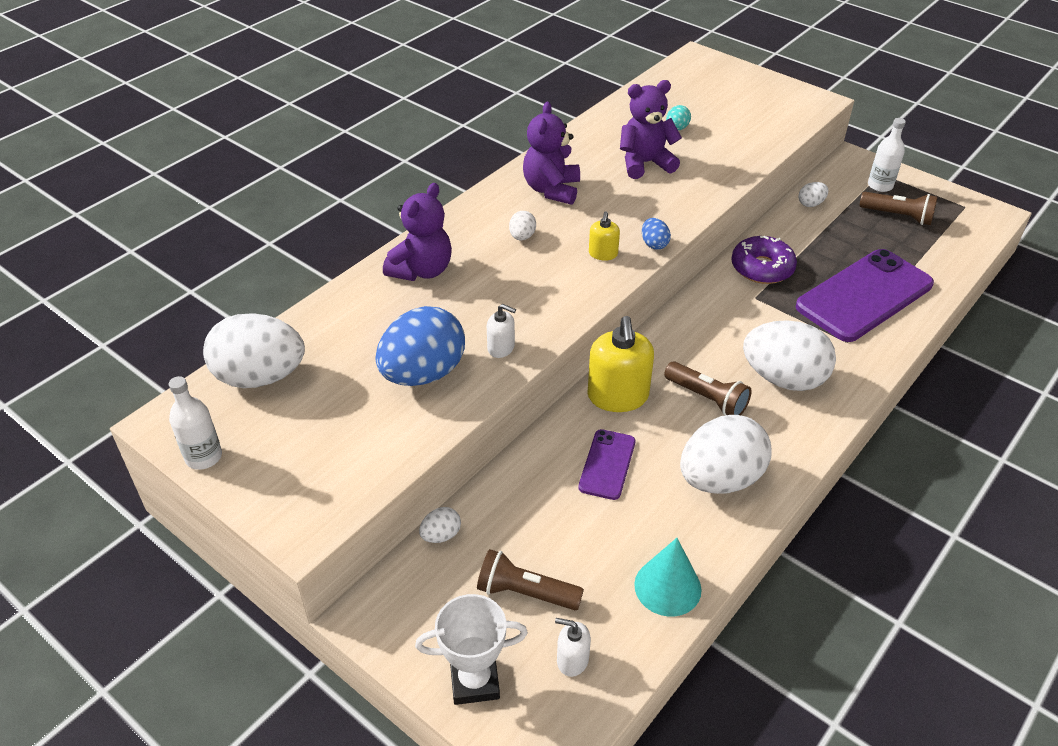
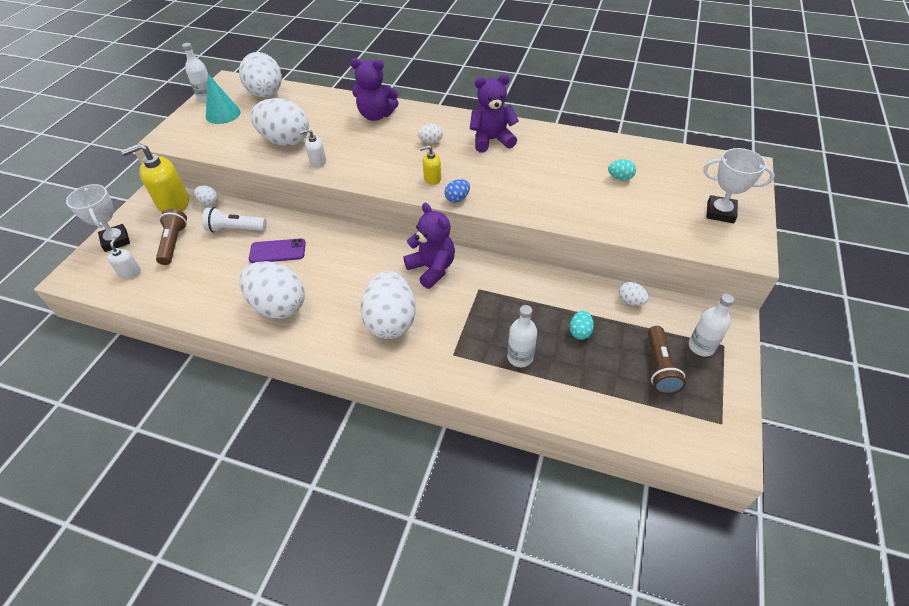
camera: 70 degrees right, 5 degrees up
blue egg [376,306,465,386] -> white egg [251,98,309,146]
white soap dispenser [487,304,516,358] -> white soap dispenser turned 75 degrees clockwise [299,129,326,167]
yellow soap dispenser [587,316,654,412] -> yellow soap dispenser moved to [121,143,189,212]
purple teddy bear [620,80,682,179] -> purple teddy bear moved to [403,203,455,289]
turquoise cone [634,538,701,617] -> turquoise cone moved to [206,74,241,124]
brown flashlight [664,361,751,416] -> none
purple donut [731,236,797,284] -> none
purple phone [796,249,934,342] -> white bottle [507,305,537,367]
none -> white flashlight [202,207,267,233]
none -> turquoise egg [570,311,594,340]
none -> white trophy [703,148,775,223]

